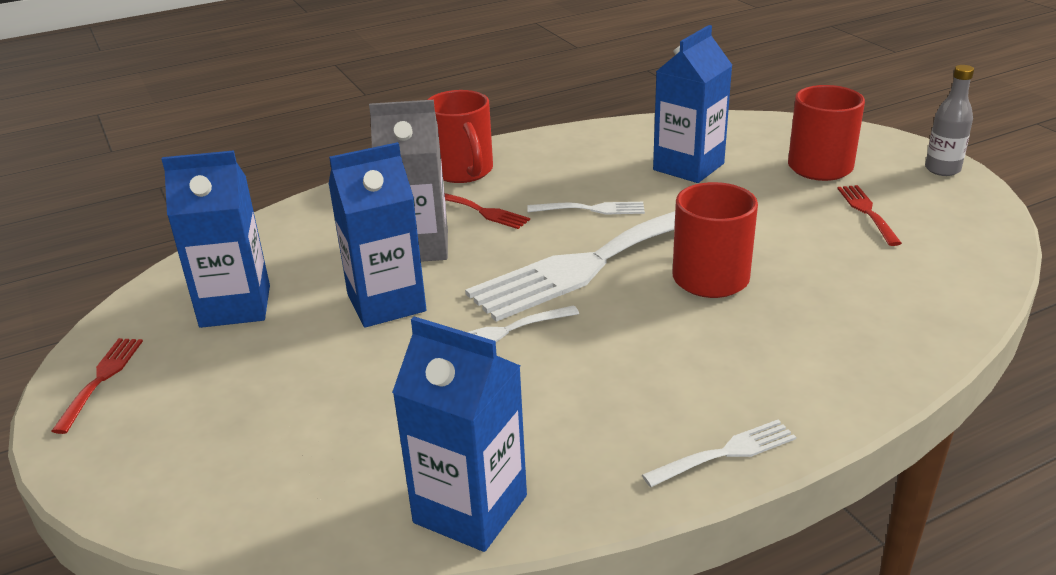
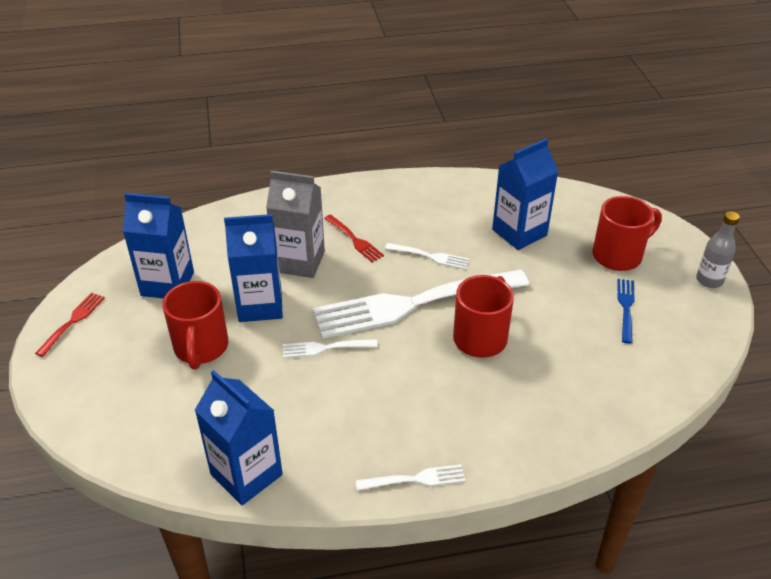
camera: 15 degrees right, 10 degrees up
red mug [427,90,493,183] -> red mug moved to [162,281,228,369]
red fork [837,185,902,246] -> blue fork [618,279,635,344]

